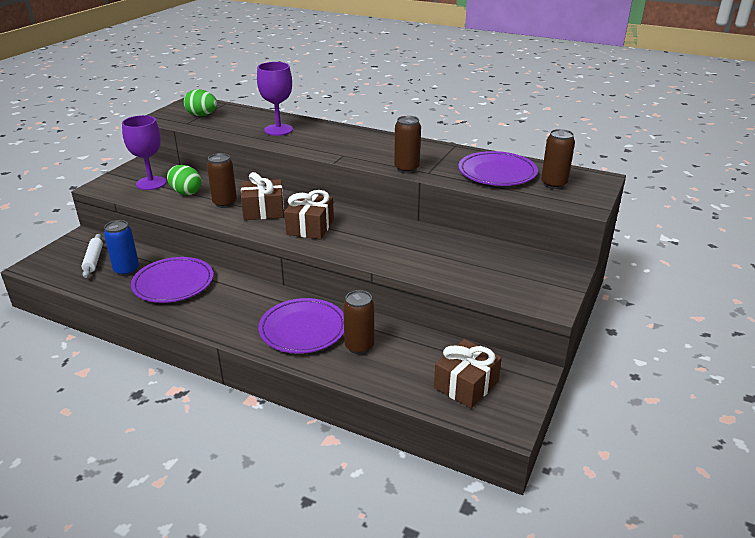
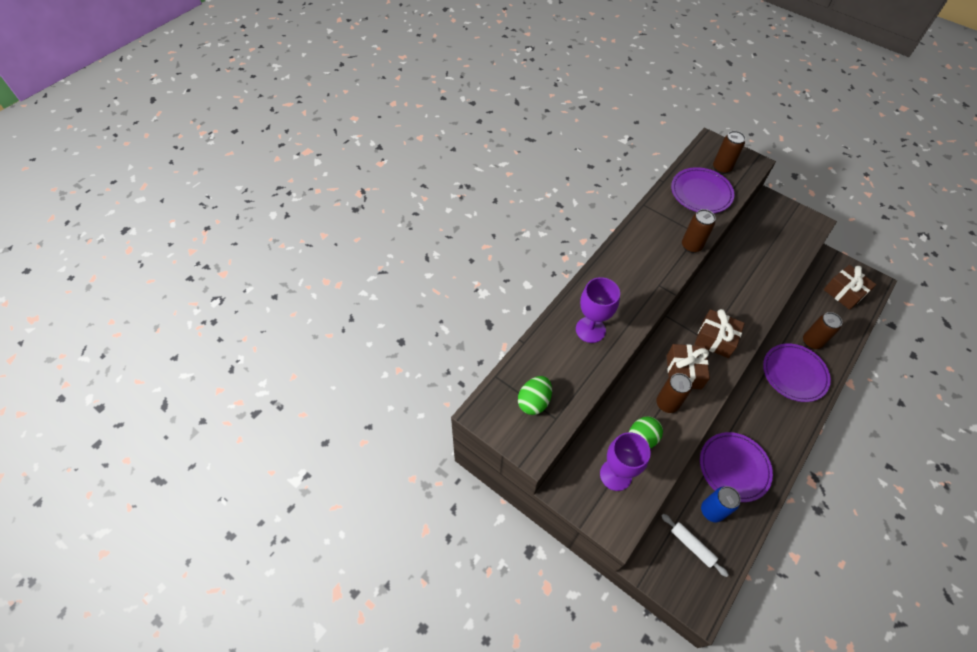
camera: 80 degrees left, 25 degrees up
white rolling pin [81,234,103,278] -> white rolling pin turned 45 degrees clockwise [661,514,729,577]

